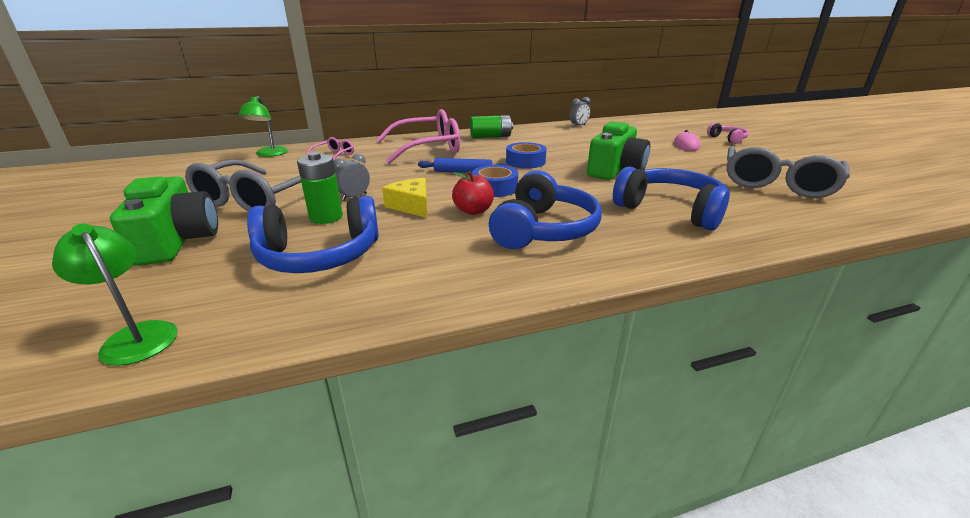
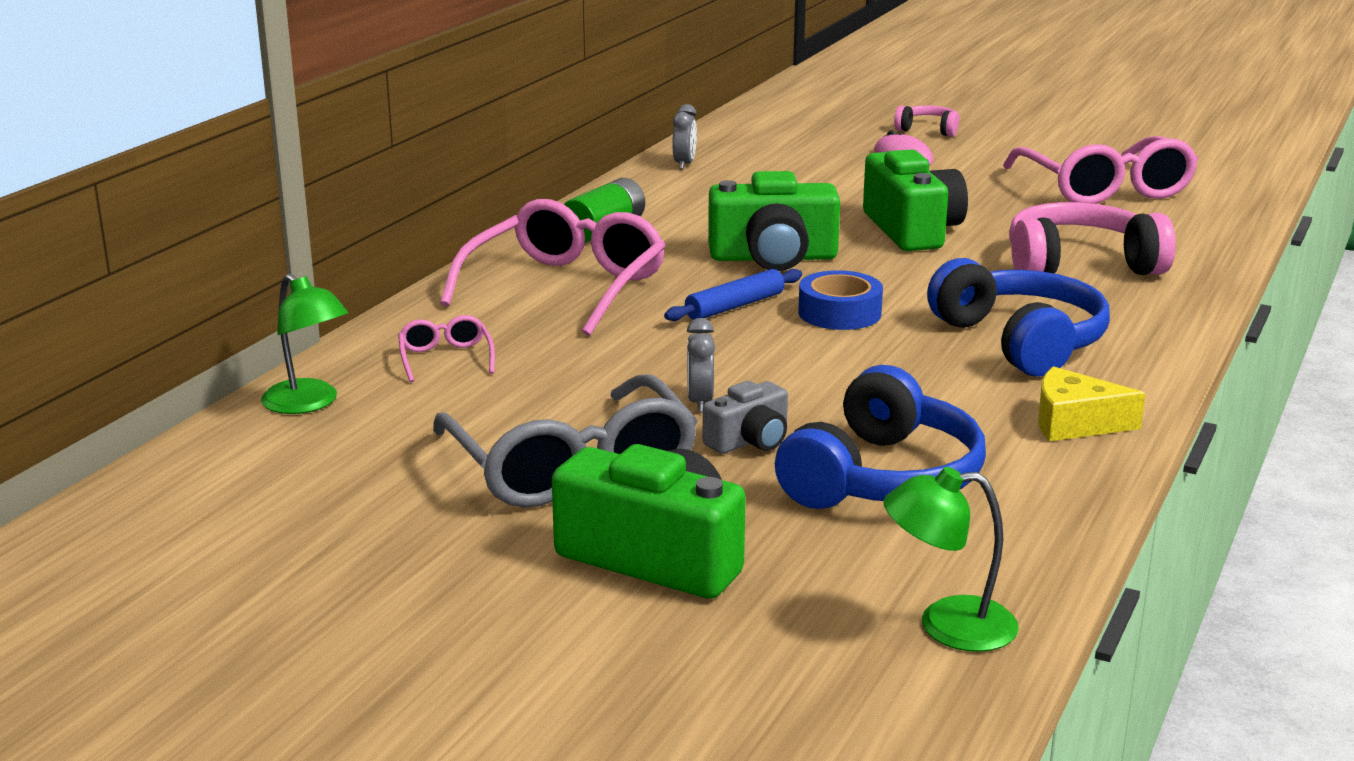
camera: 45 degrees left, 5 degrees down
green battery [297,152,343,224] -> grey camera [703,381,788,454]
yellow cheese [382,178,427,218] -> yellow cheese moved to [1038,366,1145,441]
red apple [452,171,494,215] -> none
blue tape [506,142,546,169] -> green camera [708,171,840,271]
blue headphones [613,166,730,230] -> pink headphones [1009,202,1176,275]
grey glasses [727,146,850,198] -> pink glasses [1003,136,1198,204]

